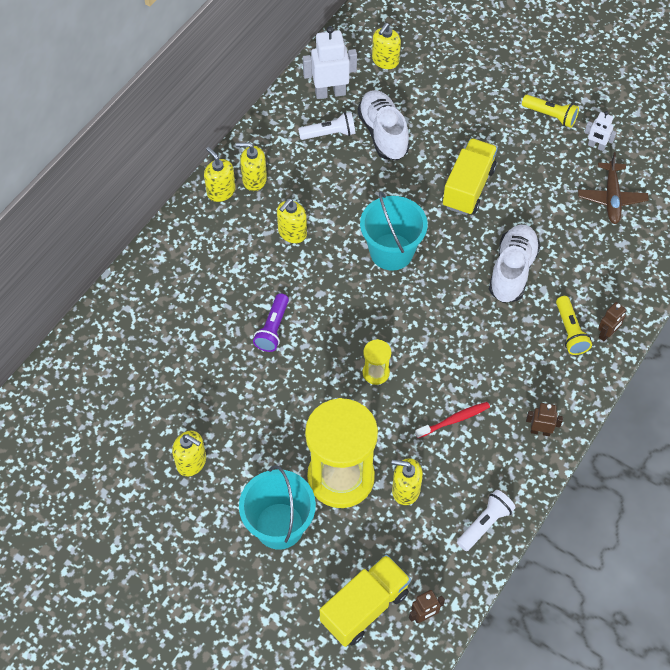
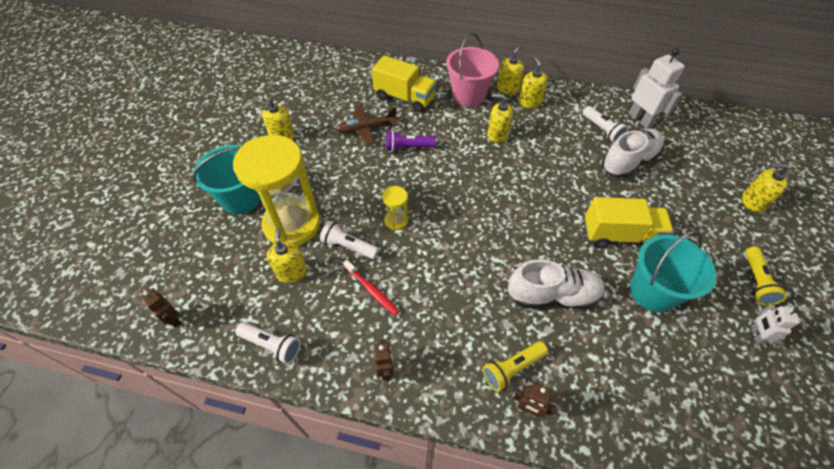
camera: 70 degrees right, 5 degrees down
yellow truck [320,554,411,647] -> yellow truck moved to [372,55,437,113]
turquoise bucket [360,191,428,271] -> turquoise bucket moved to [630,230,716,312]
yellow soap dispenser [372,23,401,69] -> yellow soap dispenser moved to [742,163,789,213]
brown plane [578,152,649,224] -> brown plane moved to [335,105,398,145]
none -> white flashlight [320,221,379,259]
none -> pink bucket [446,33,499,107]

